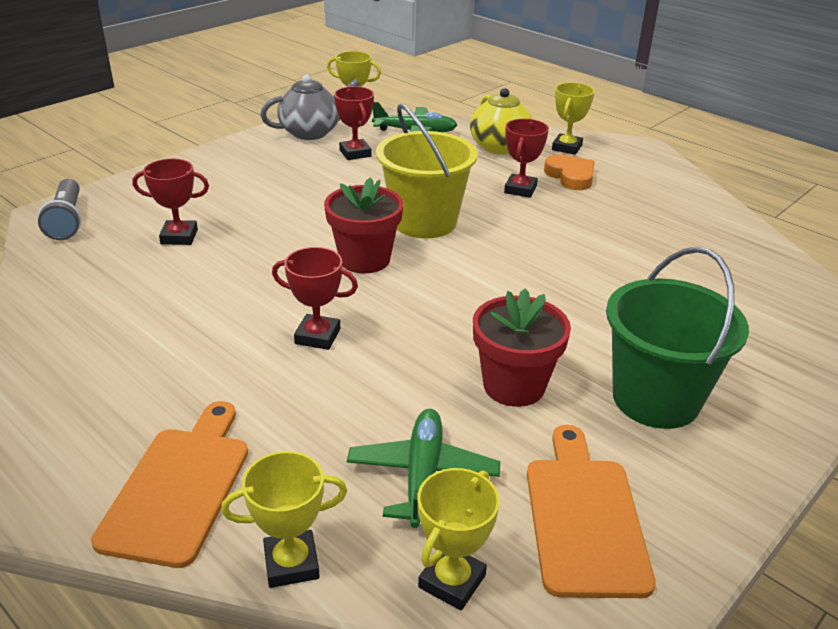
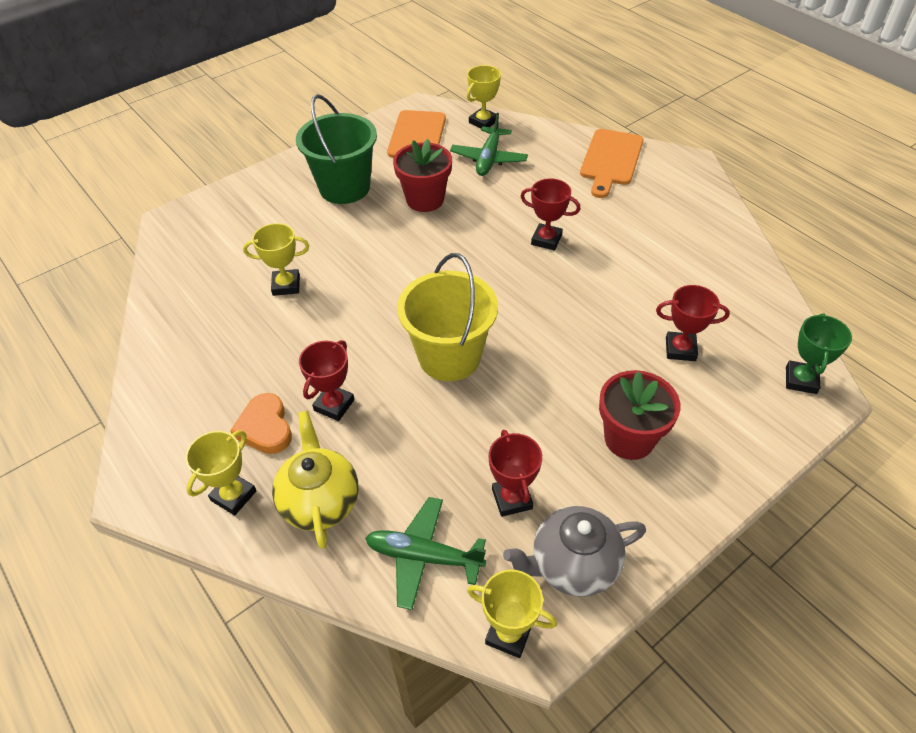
camera: 170 degrees left, 15 degrees up
grey flashlight [38,179,81,240] -> green trophy [786,313,852,394]
yellow trophy [221,451,347,588] -> yellow trophy moved to [243,223,309,296]
red flower pot [324,178,404,273] -> red flower pot moved to [599,370,681,460]

